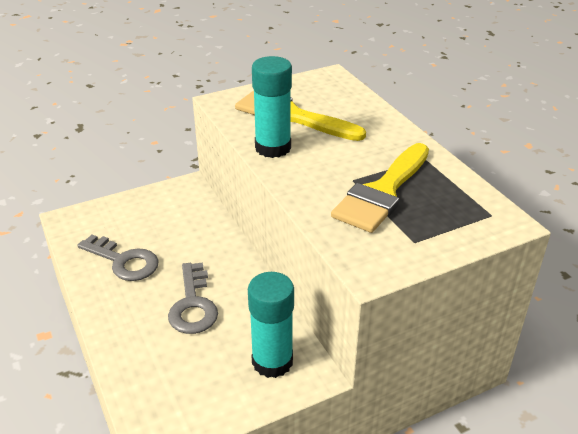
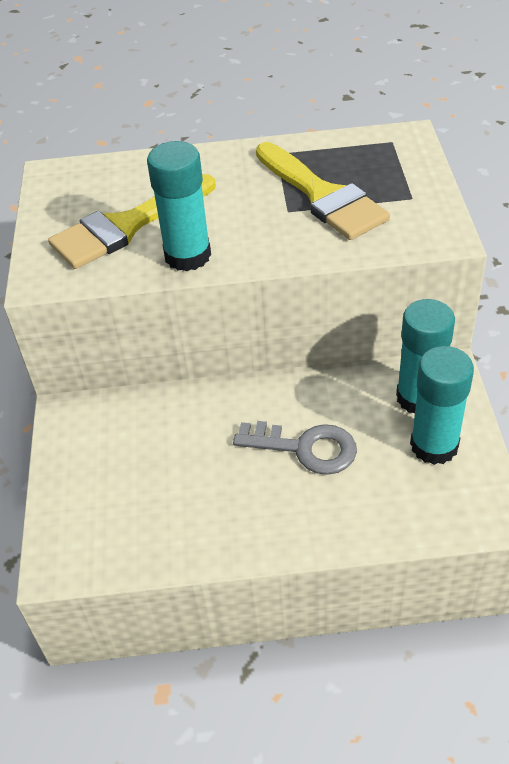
camera: 65 degrees left, 10 degrees up
grey key [77,235,159,281] -> none
none -> turquoise glue stick [410,346,474,465]

